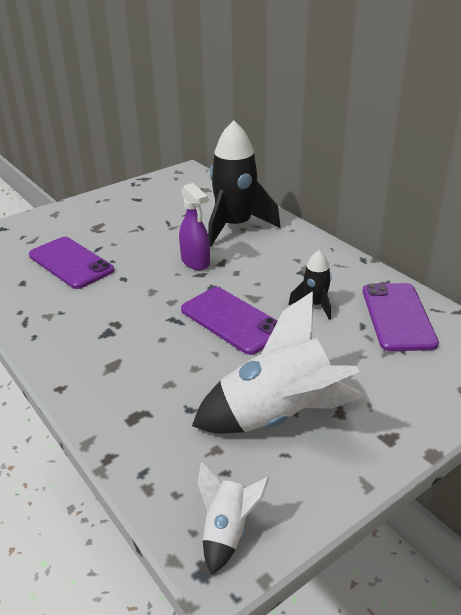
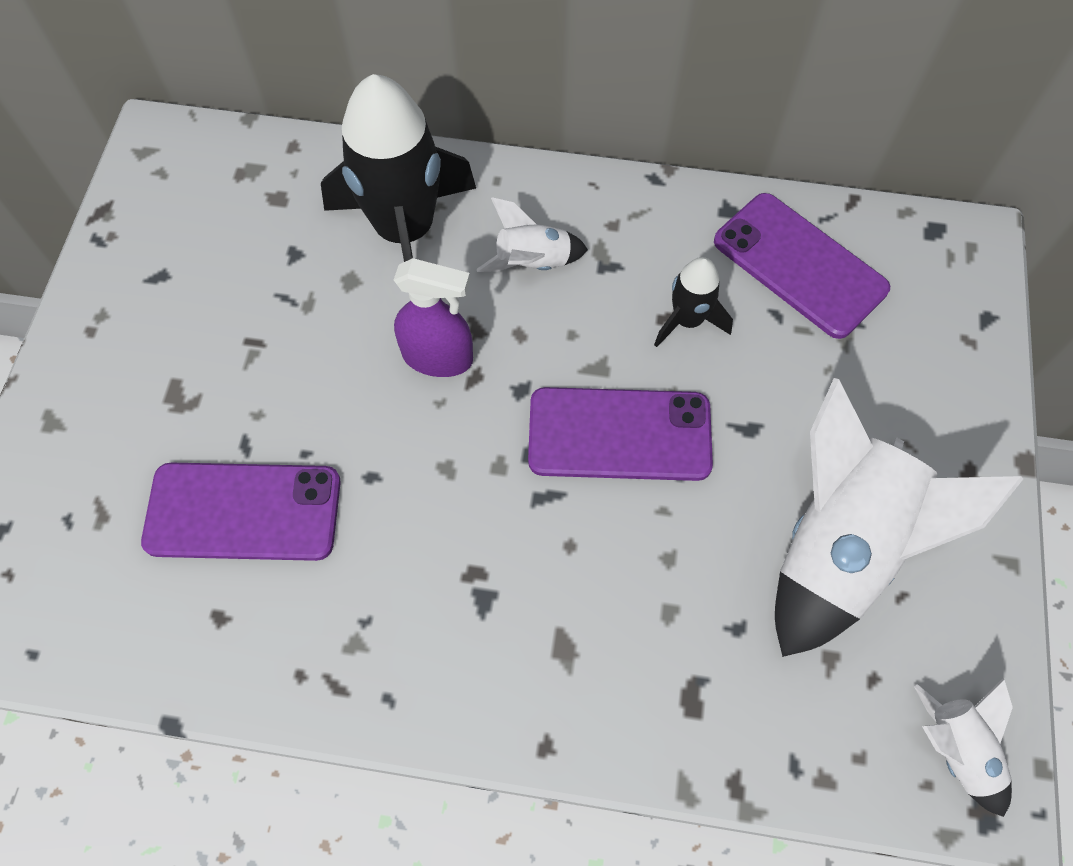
camera: 45 degrees left, 30 degrees up
none -> white rocket [477,197,588,272]

